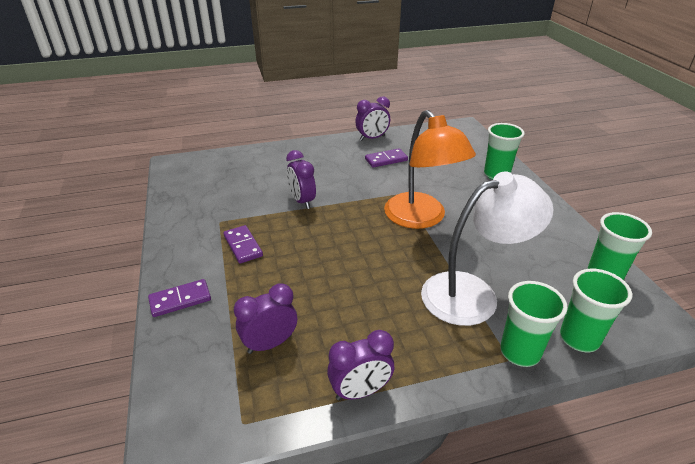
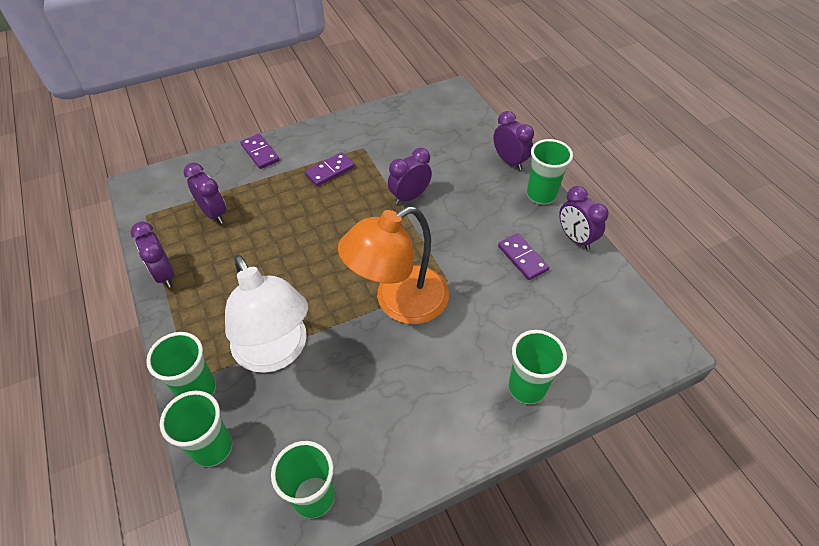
camera: 80 degrees right, 15 degrees up
none -> purple clock [493,111,534,170]
none -> green cup [527,139,573,204]

